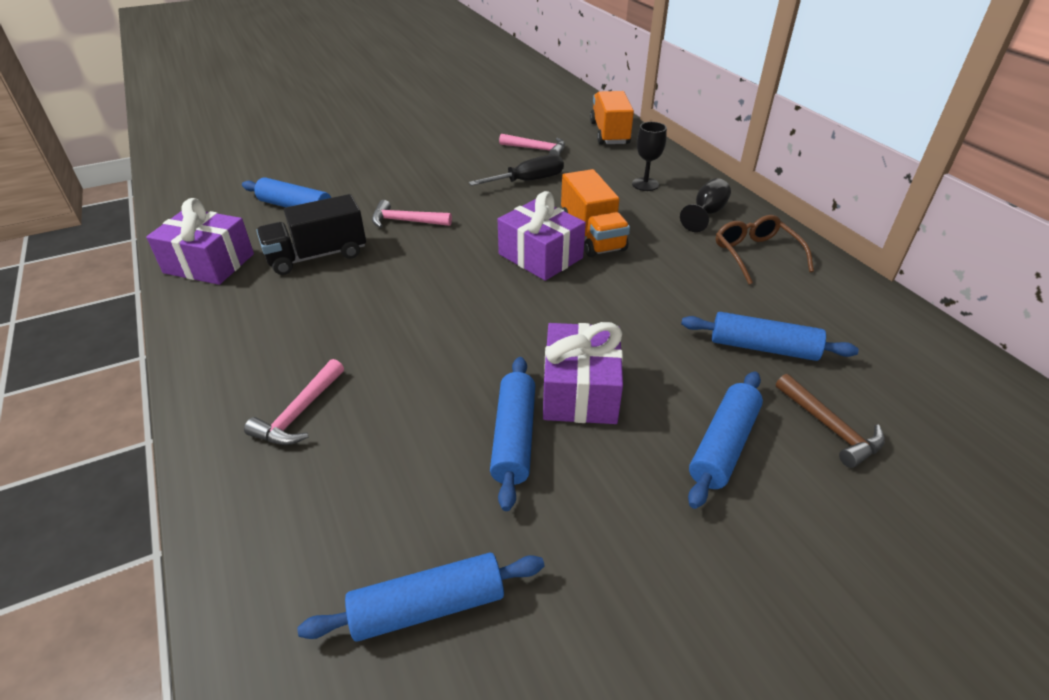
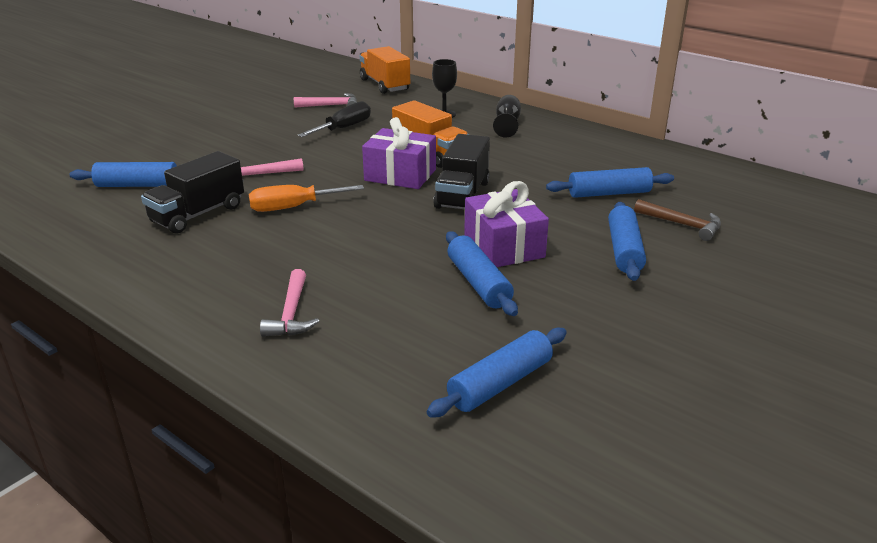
camera: 25 degrees left, 10 degrees down
purple gift [146,198,254,285] -> none
brown glasses [716,215,814,284] -> none
none -> orange screwdriver [249,185,364,212]
none -> black truck [433,134,490,209]

